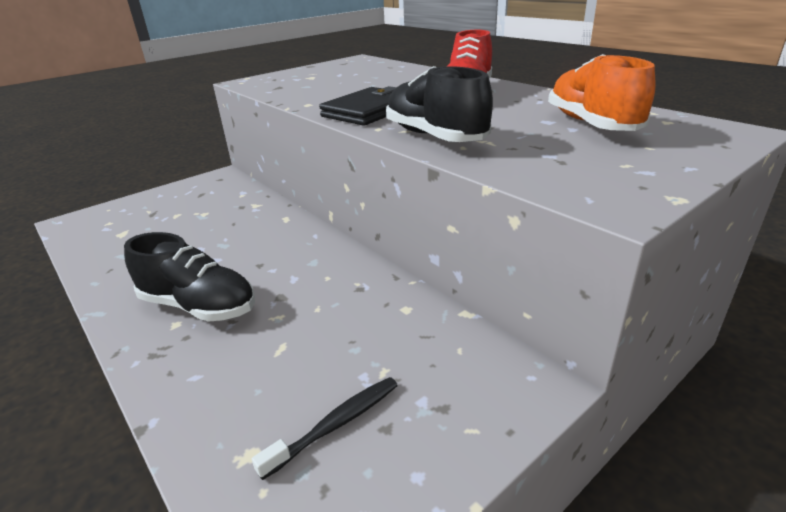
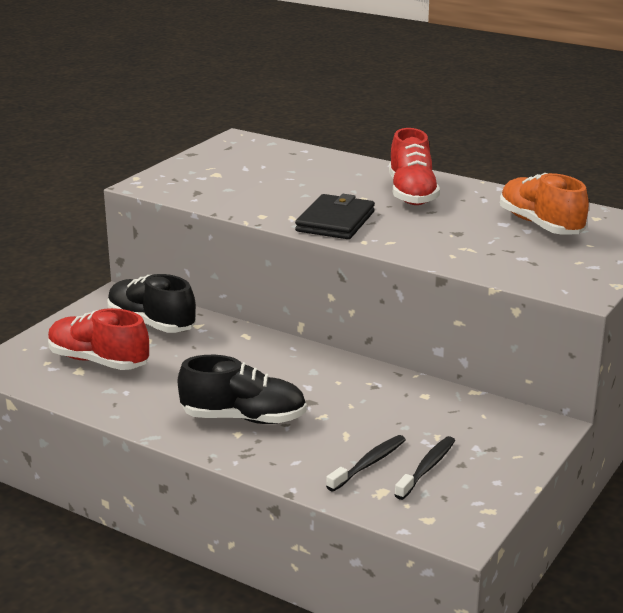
camera: 20 degrees left, 5 degrees down
black shoe [386,66,493,142] -> black shoe moved to [107,274,196,333]
none -> red shoe [48,308,149,370]
none -> black toothbrush [326,435,406,492]

